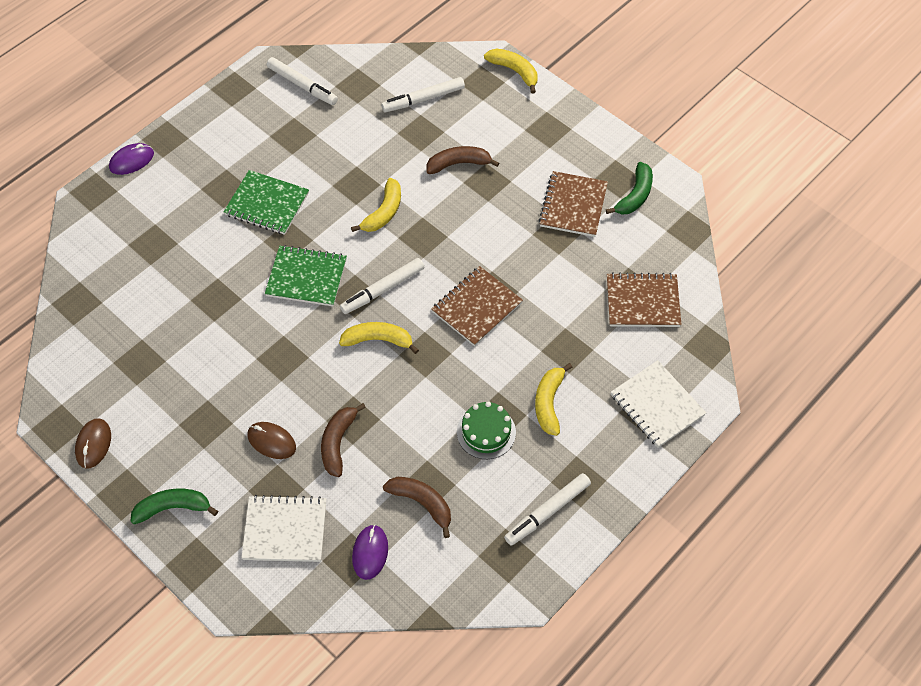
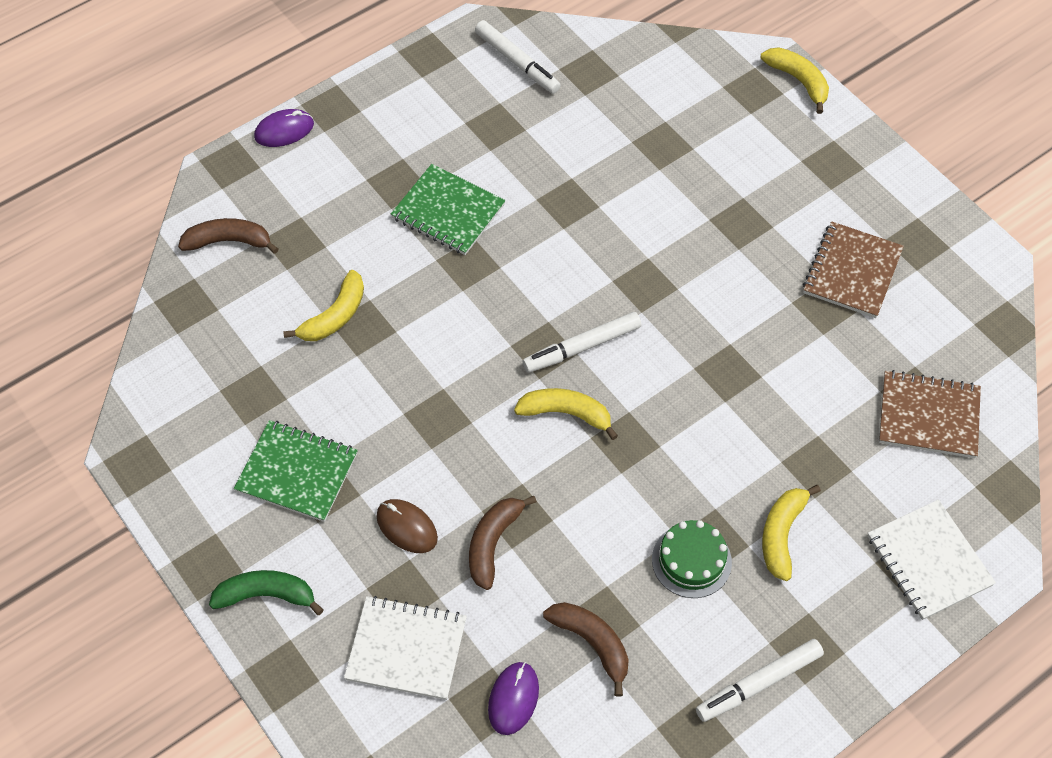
camera: 10 degrees right, 0 degrees up
brown mouse [75,418,111,469] -> none
green notebook [265,245,347,306] -> green notebook moved to [234,420,358,522]
yellow banana [351,178,401,232] -> yellow banana moved to [283,270,364,341]
white marker [381,77,465,112] -> none
brown banana [427,146,499,174] -> brown banana moved to [178,218,278,254]
brown notebook [431,266,523,346] -> none
green banana [606,162,653,215] -> none

